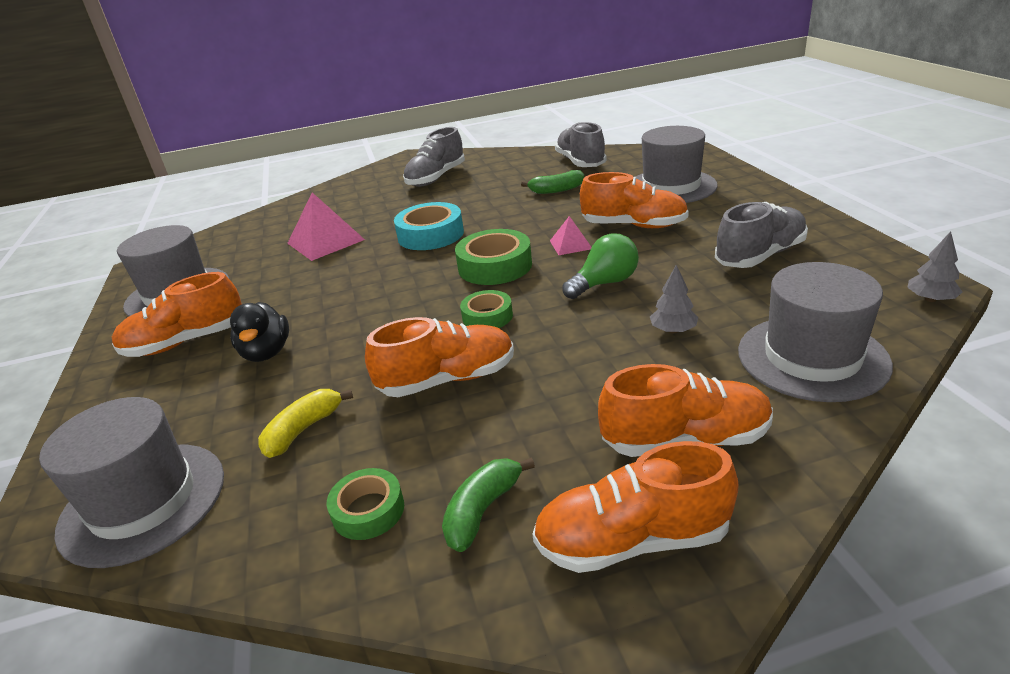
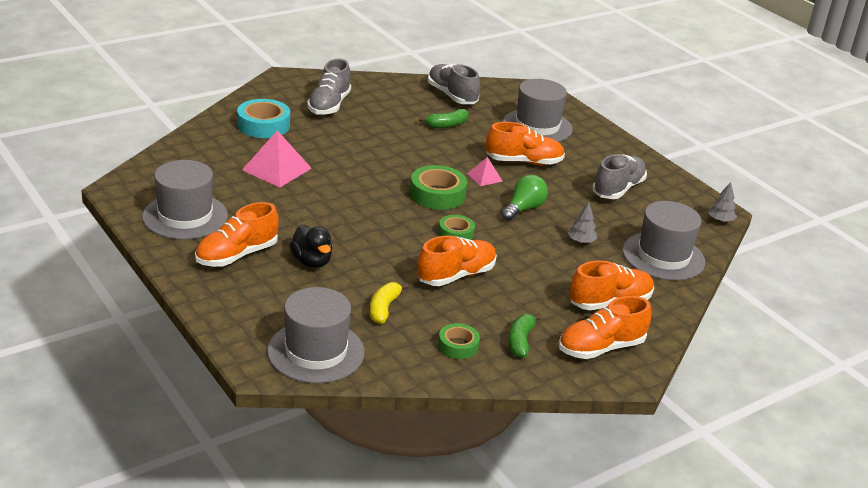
camera: 25 degrees left, 0 degrees up
turquoise tape [394,202,464,250] -> turquoise tape moved to [237,99,290,138]

